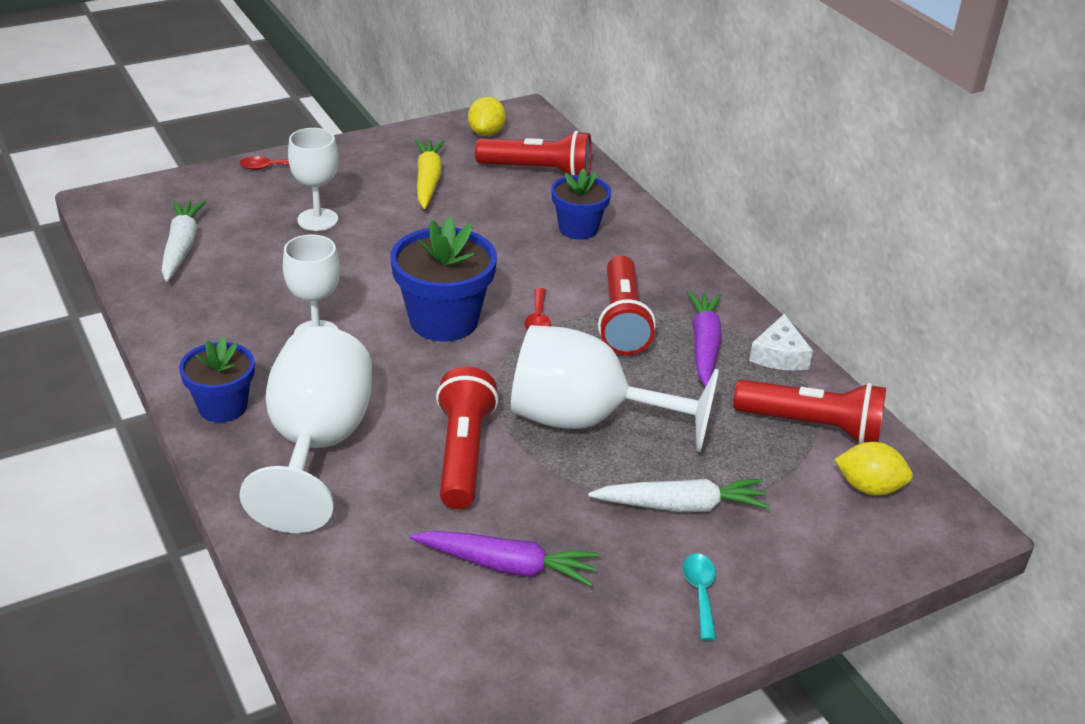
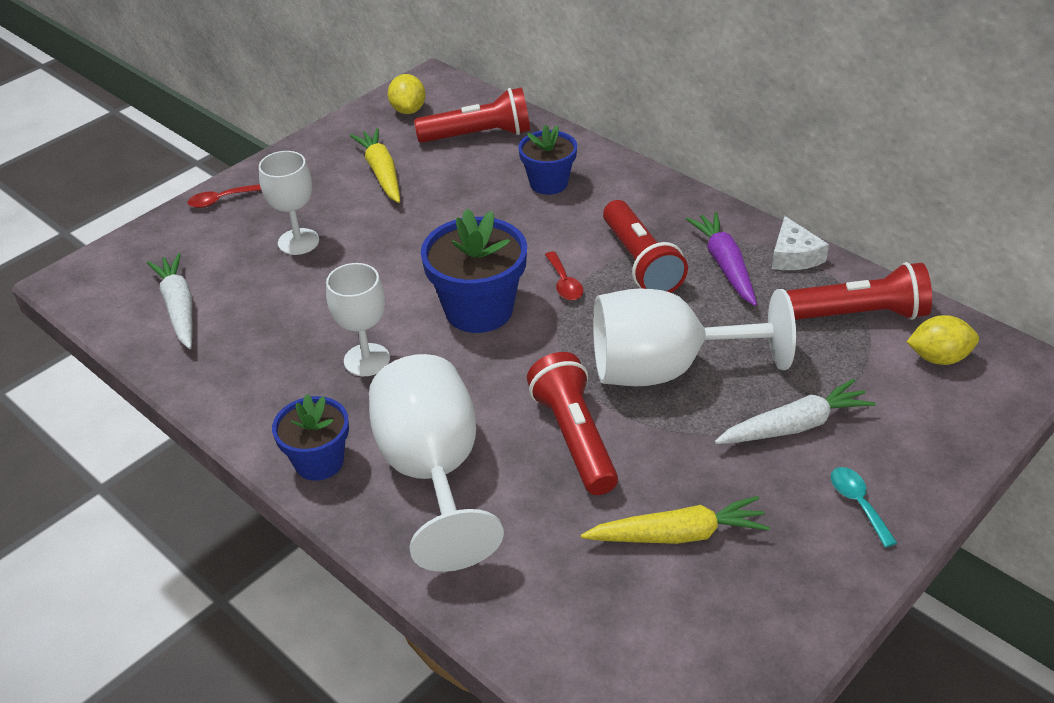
camera: 15 degrees left, 5 degrees up
purple carrot [410,531,599,586] -> yellow carrot [581,496,770,544]

